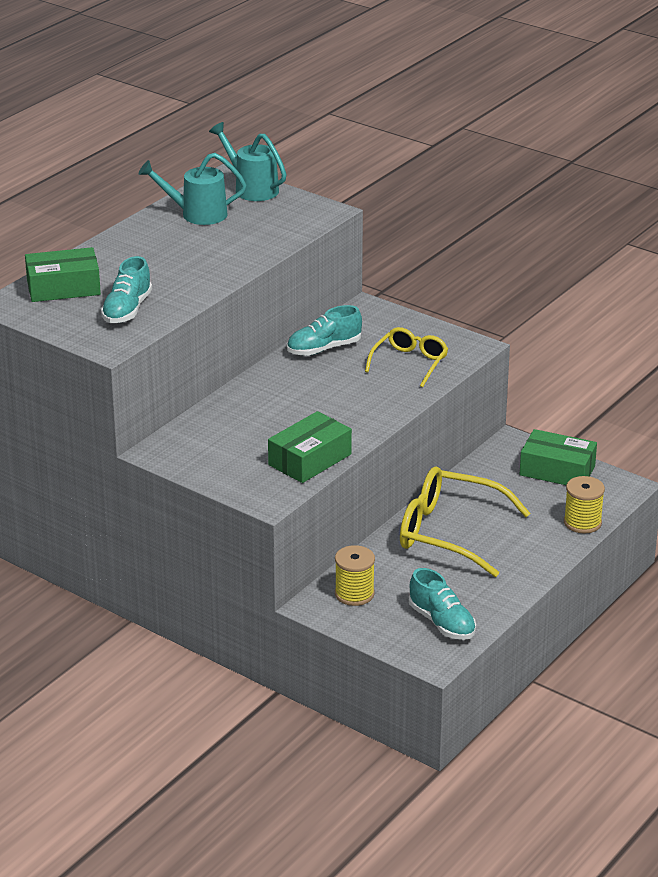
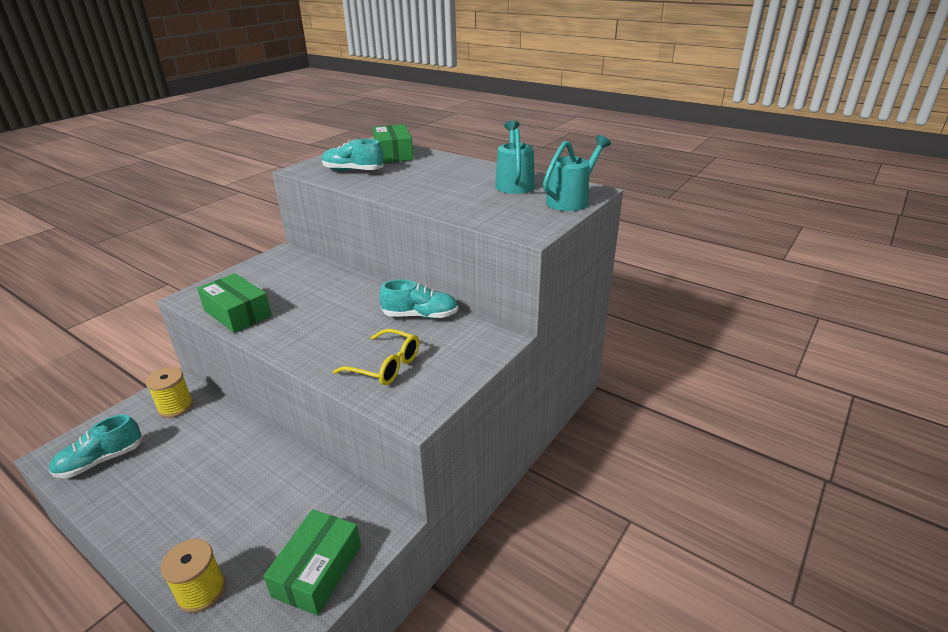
camera: 90 degrees right, 0 degrees up
turquoise shoe [287,305,362,356] -> turquoise shoe turned 120 degrees clockwise [379,279,458,319]
yellow glasses [400,466,530,577] -> none

